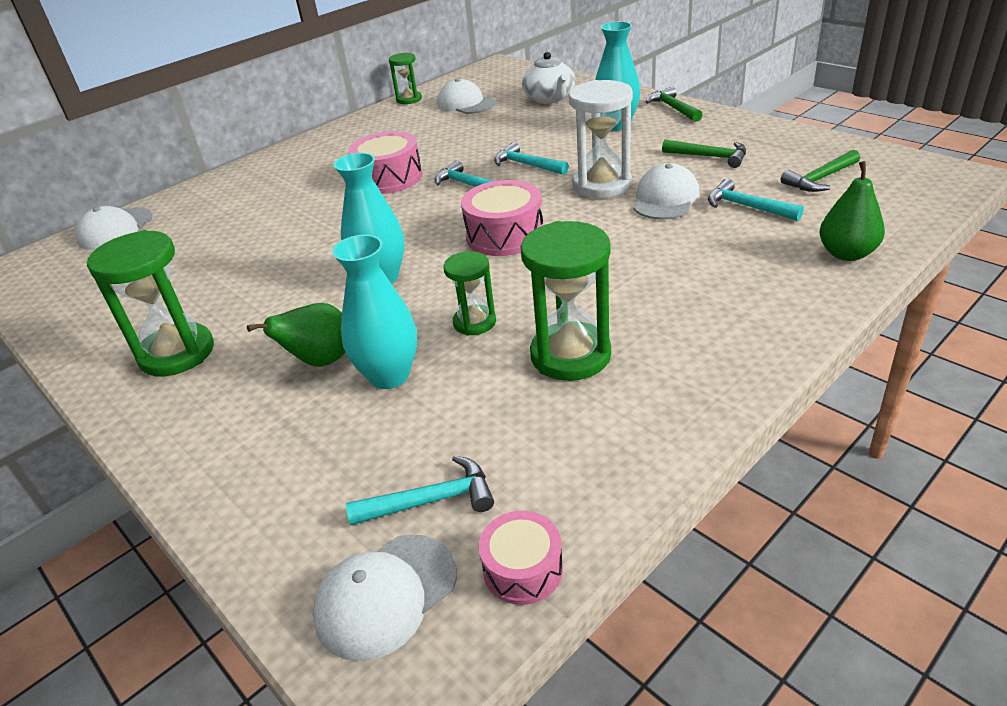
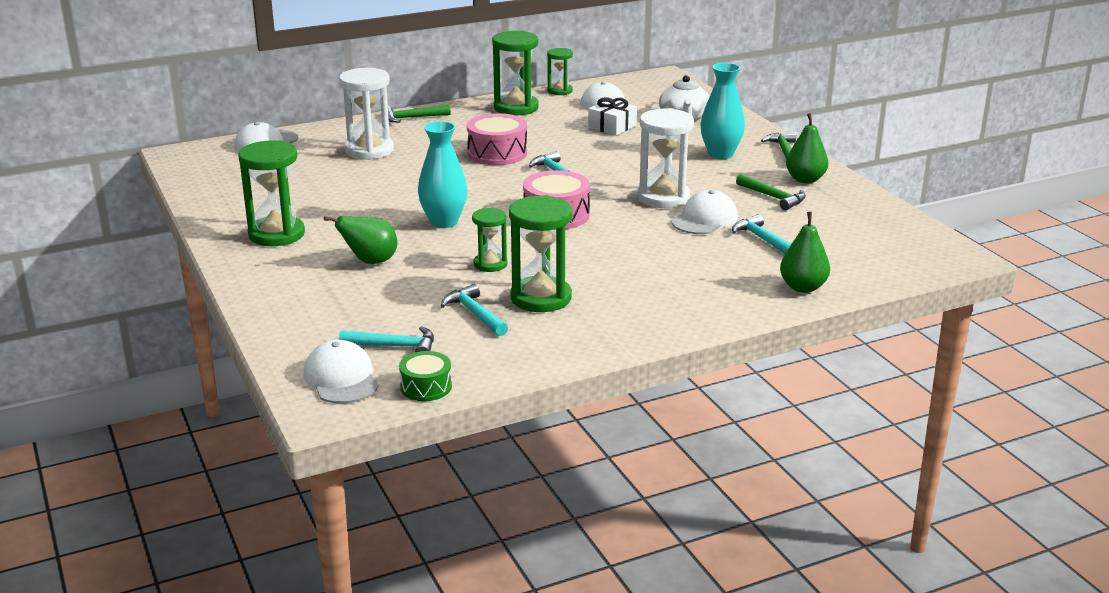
camera: 15 degrees right, 10 degrees down
white cap [313,534,457,661] -> white cap turned 90 degrees clockwise [303,340,379,403]
turquoise vase [332,235,417,389] -> none
pink drum [479,511,563,605] -> green drum [399,351,452,401]
turquoise hammer [494,142,569,175] -> turquoise hammer moved to [441,284,508,336]
green hammer [781,150,860,192] -> green hammer moved to [388,105,451,123]
none -> white hourglass [339,68,394,160]
none -> green hourglass [492,31,539,115]
none -> white gift [588,97,637,136]
none -> green pear [786,113,828,183]

